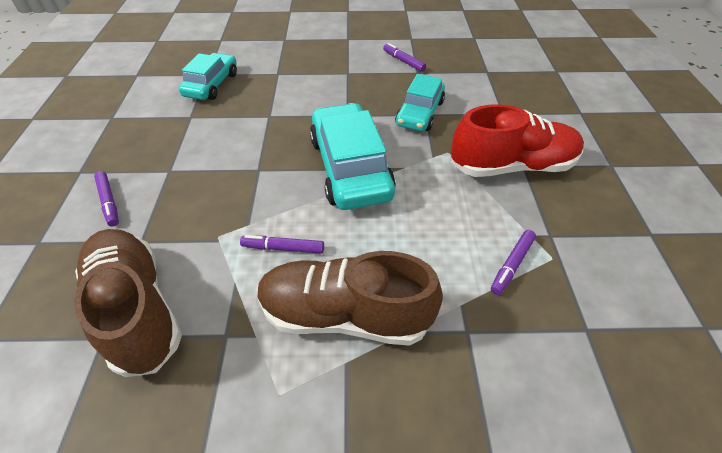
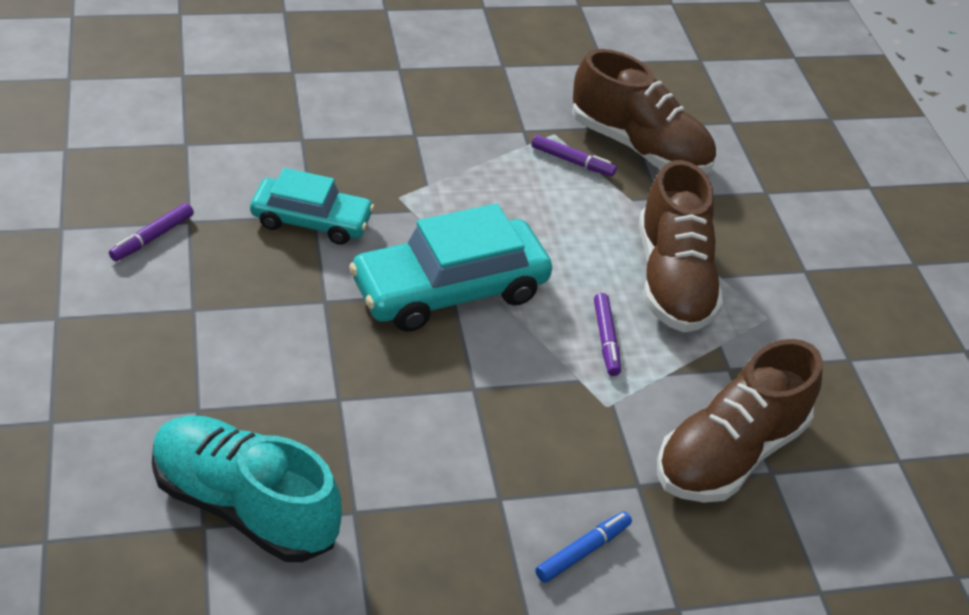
camera: 105 degrees left, 5 degrees down
purple marker [94,171,119,227] -> blue marker [535,511,632,583]
turquoise car [179,53,237,100] -> turquoise shoe [152,415,342,562]
red shoe [451,104,584,177] -> none
none -> brown shoe [572,49,716,174]

